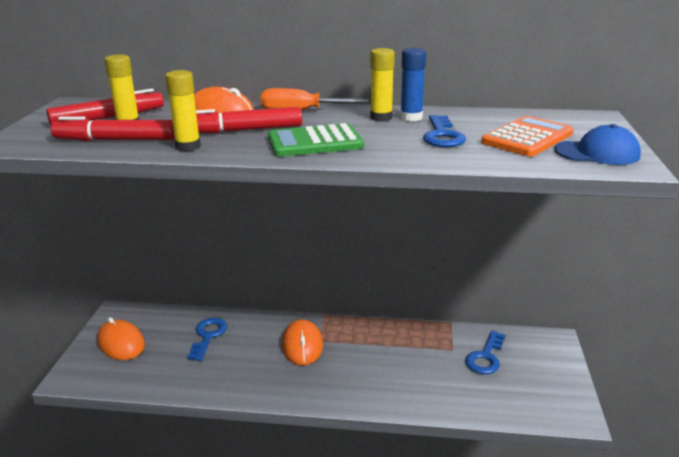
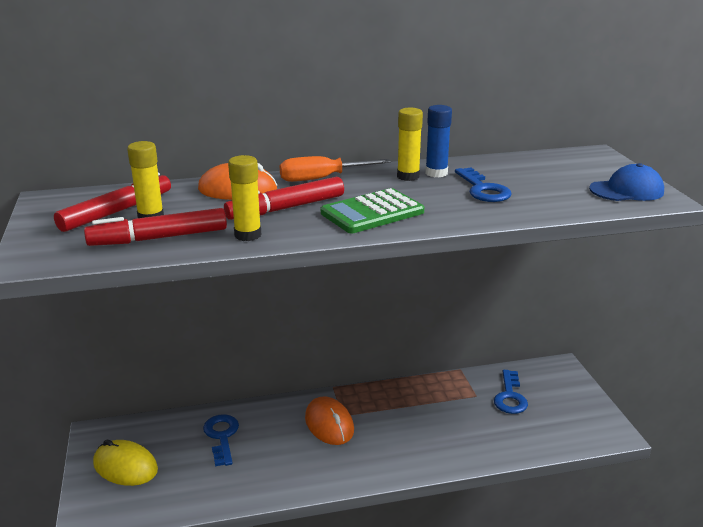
camera: 20 degrees left, 0 degrees up
orange mouse [97,317,145,360] -> yellow mouse [93,440,158,486]
orange calculator [481,116,573,157] -> none

